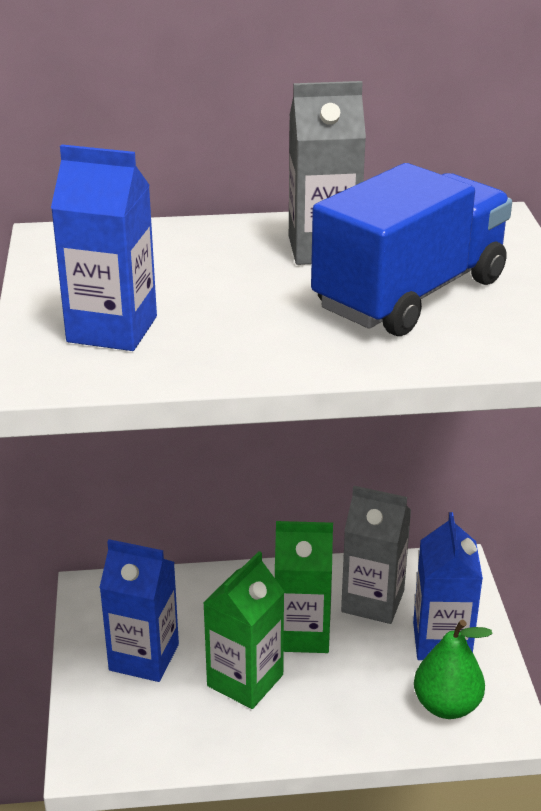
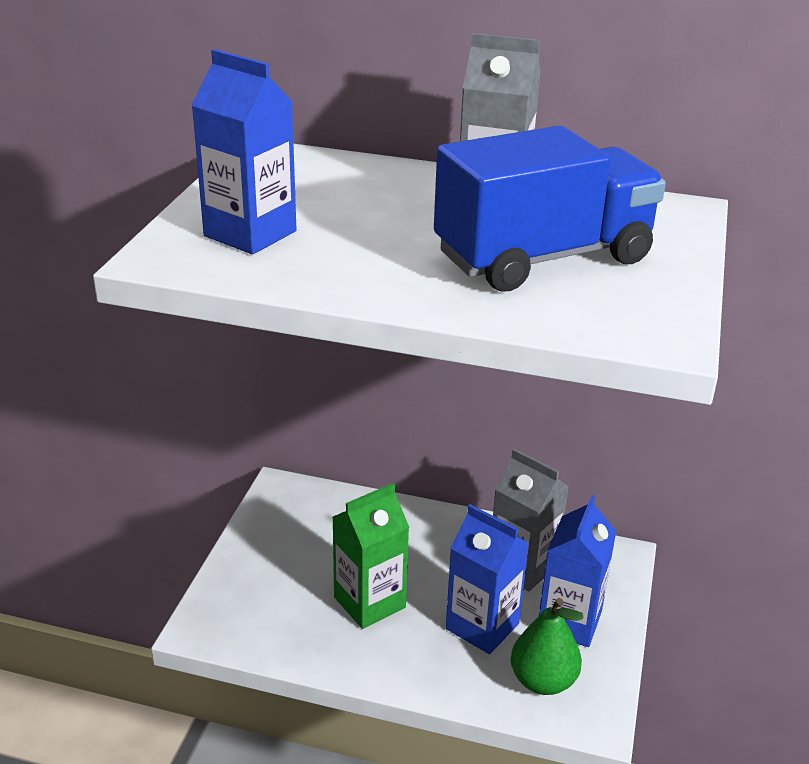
camera: 20 degrees right, 0 degrees up
blue carton [99,539,179,682] -> blue carton moved to [446,504,529,654]
green carton [275,521,333,653] -> none

